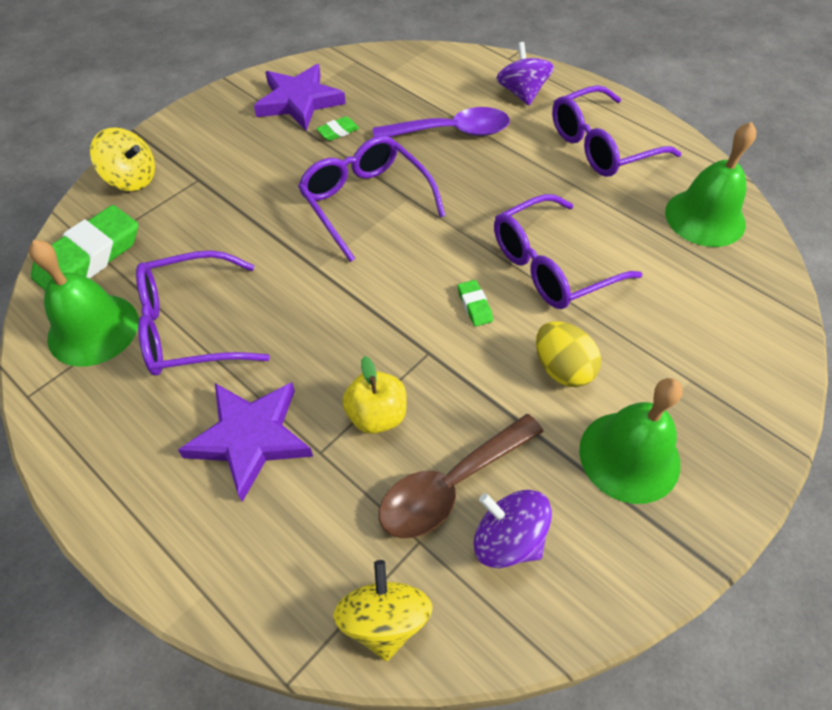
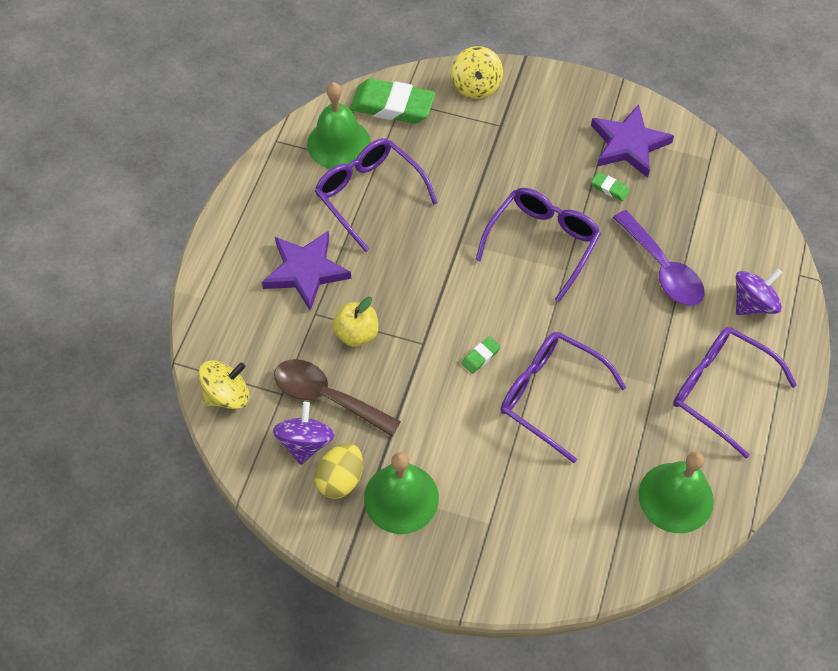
camera: 65 degrees right, 5 degrees up
yellow egg [536,321,601,387] -> yellow egg moved to [315,443,363,499]

